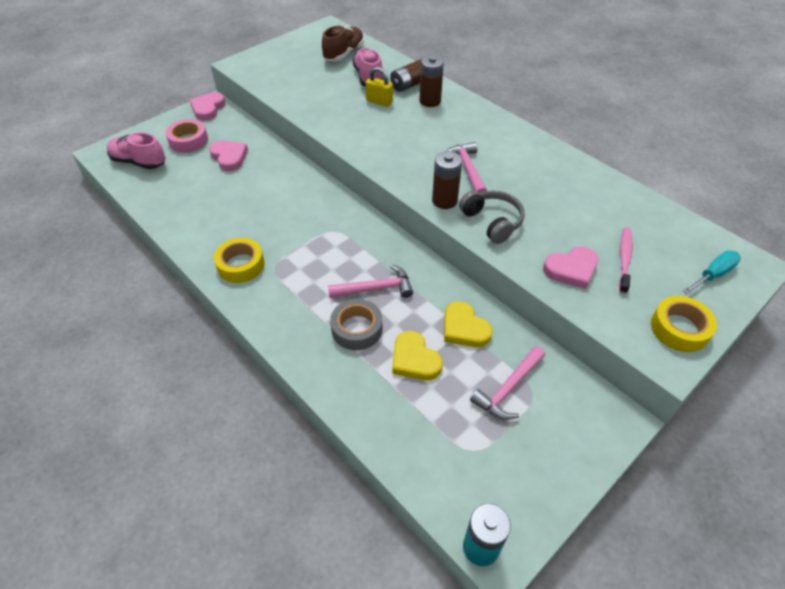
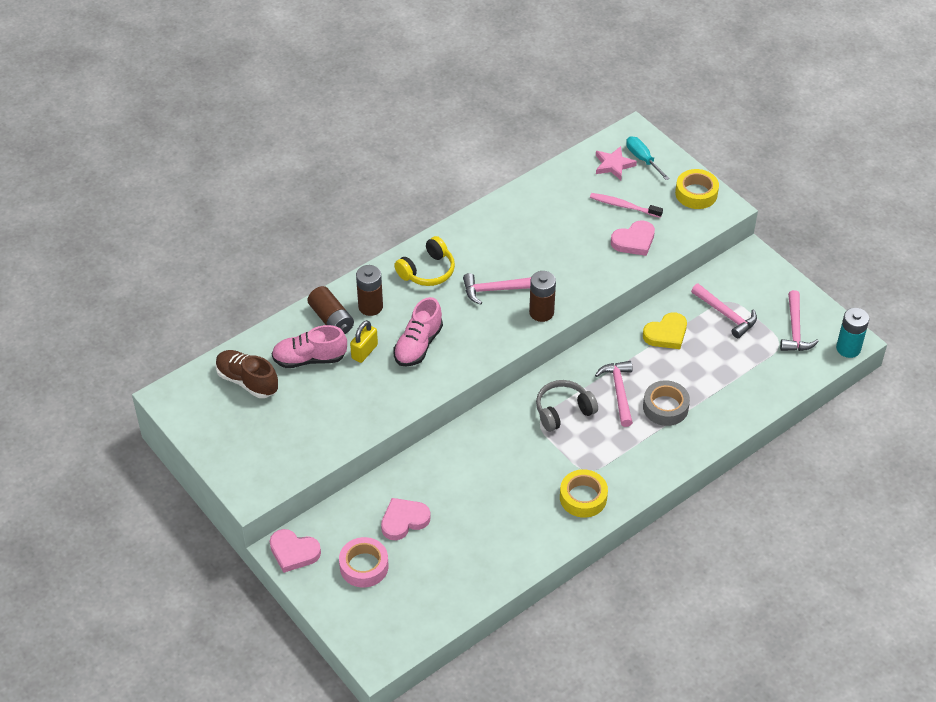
camera: 85 degrees left, 0 degrees up
pink shoe [107,132,166,169] -> pink shoe moved to [394,297,443,367]
yellow heart [392,331,443,380] -> none
grey headphones [459,190,525,244] -> grey headphones moved to [536,380,598,432]
pink heart [543,246,598,289] -> pink heart turned 75 degrees clockwise [611,220,655,256]
none -> yellow headphones [394,236,455,286]
none -> pink star [596,146,637,180]
none -> pink hammer [780,290,819,351]

